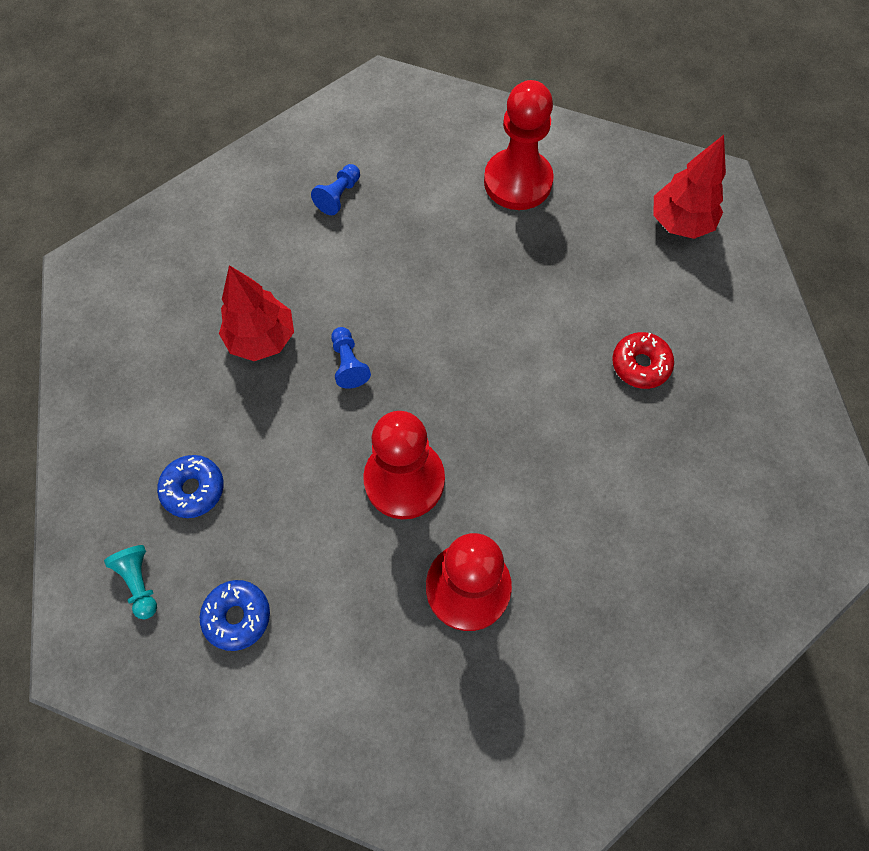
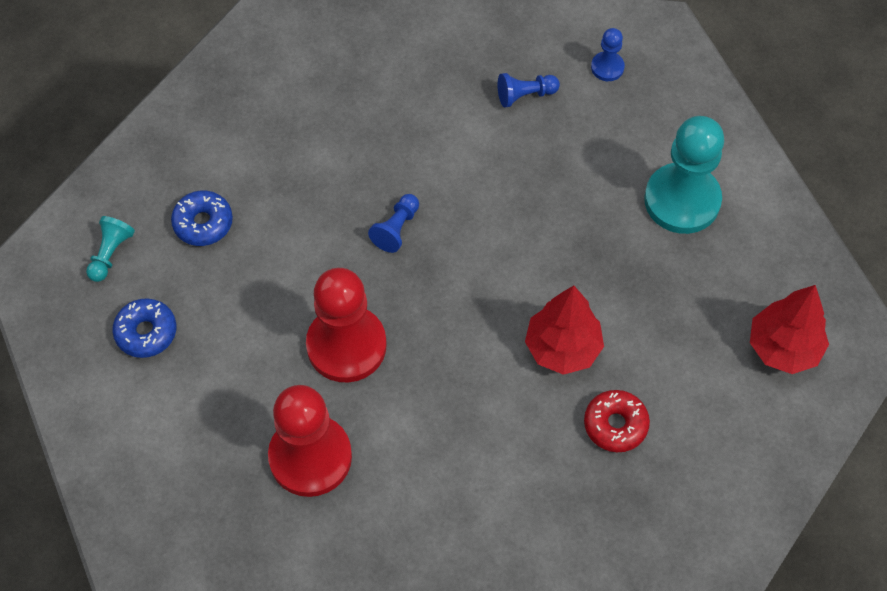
camera: 45 degrees right, 5 degrees down
red tree [219,265,294,361] -> red tree moved to [525,286,604,375]
red pawn [484,80,554,210] -> turquoise pawn [644,116,724,234]
none -> blue pawn [591,28,625,81]

